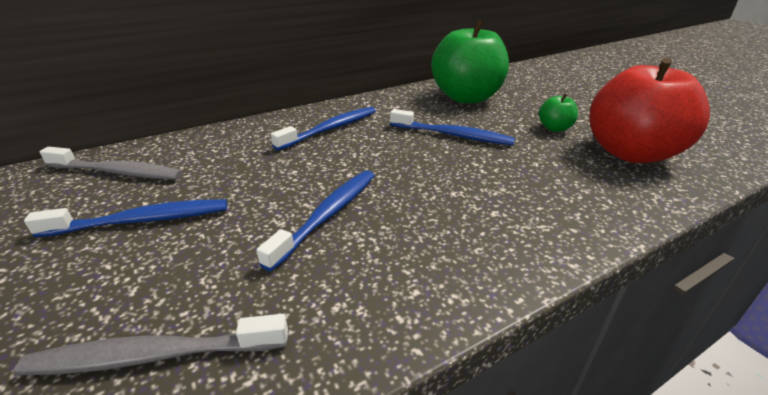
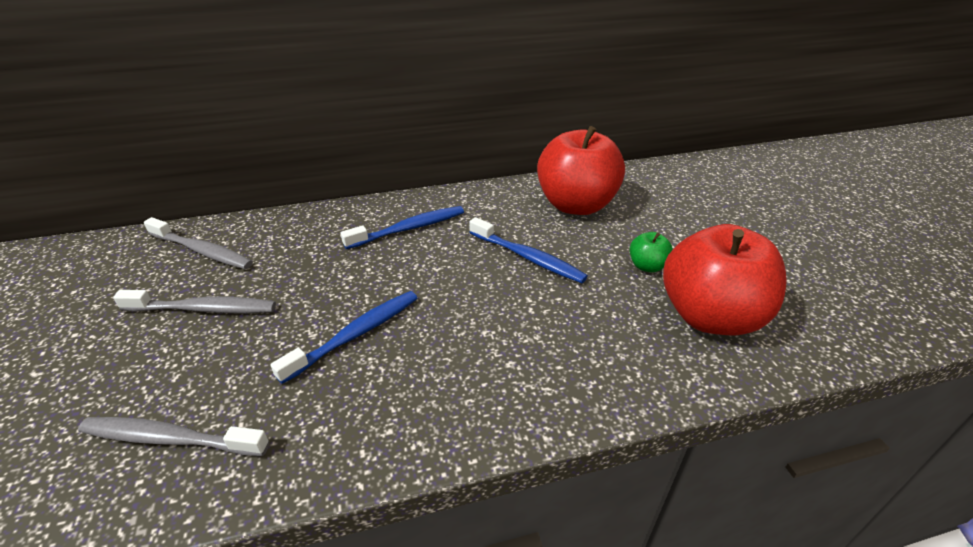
camera: 15 degrees right, 5 degrees up
blue toothbrush [24,199,227,237] -> grey toothbrush [113,290,276,313]
green apple [431,20,509,103] -> red apple [537,126,625,215]

